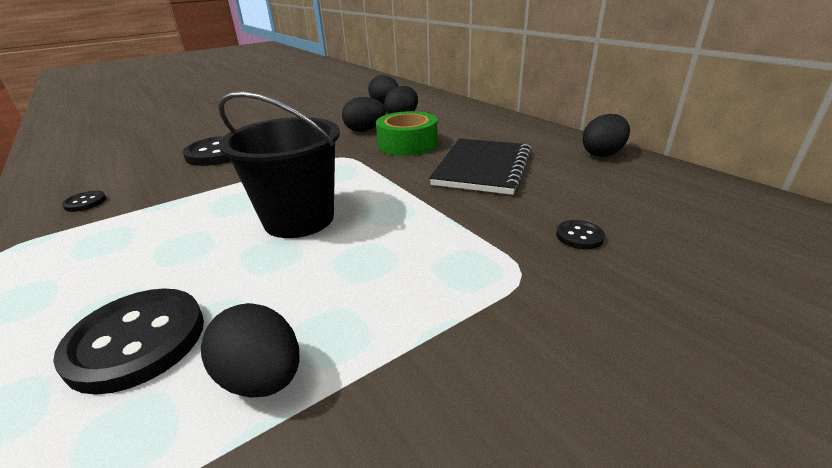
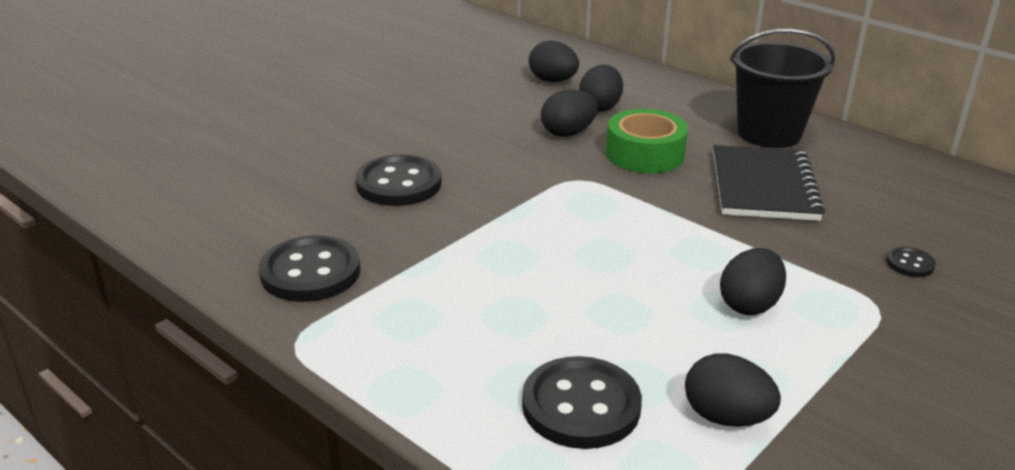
camera: 15 degrees left, 0 degrees up
black button [62,191,106,212] -> black button [259,235,361,302], size x2.12
black bucket [218,91,340,238] -> black bucket moved to [730,29,835,148]
black egg [582,114,630,157] -> black egg moved to [720,248,786,315]

